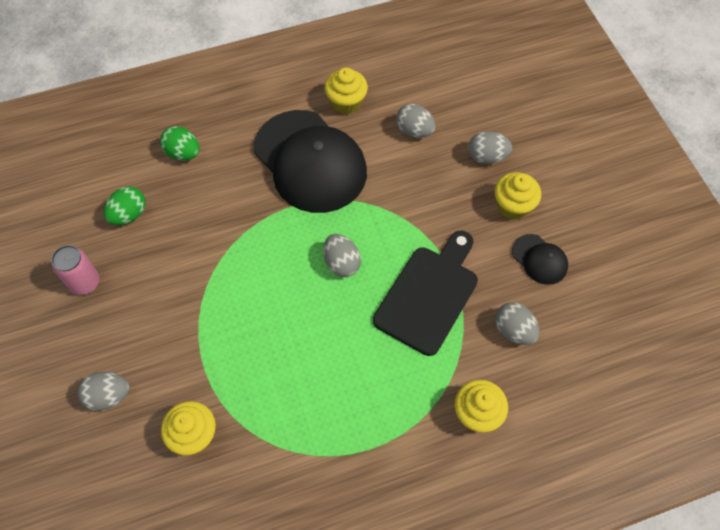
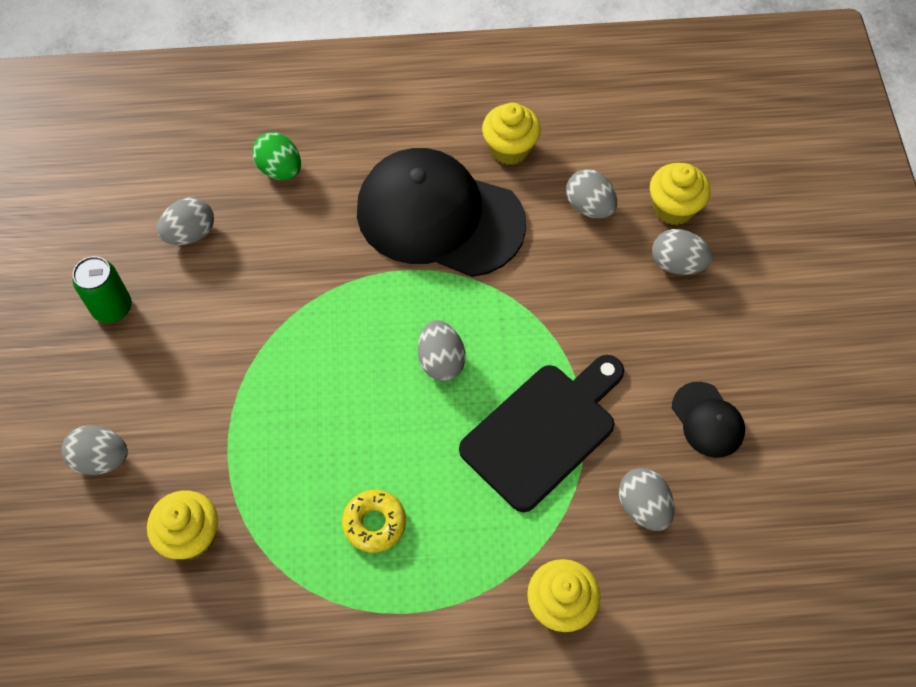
camera: 15 degrees right, 0 degrees up
pink can [51,245,99,295] -> green can [73,256,132,323]
green egg [104,186,145,225] -> grey egg [157,197,214,245]
black cap [254,110,367,213] -> black cap turned 135 degrees clockwise [357,148,526,277]
yellow cupcake [495,172,541,220] -> yellow cupcake moved to [650,163,711,225]
none -> yellow donut [342,490,406,552]

